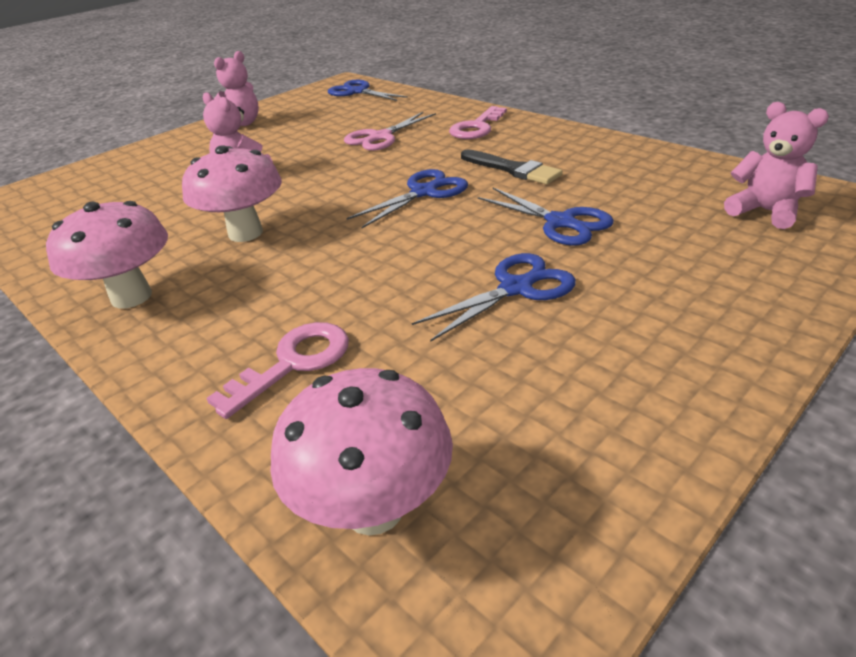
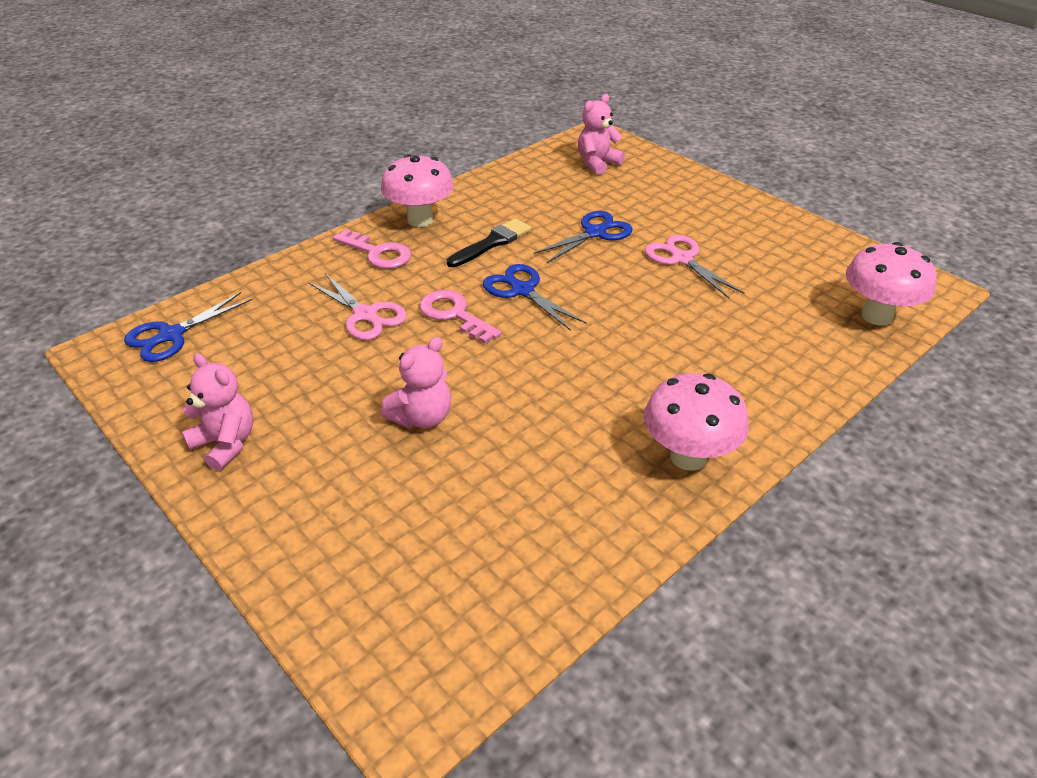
camera: 90 degrees left, 5 degrees up
pink mushroom [182,145,282,242] -> pink mushroom moved to [381,154,454,227]
pink key [206,322,349,419] -> pink key moved to [419,290,502,344]
blue scissors [412,253,576,342] -> pink scissors [645,235,744,299]

